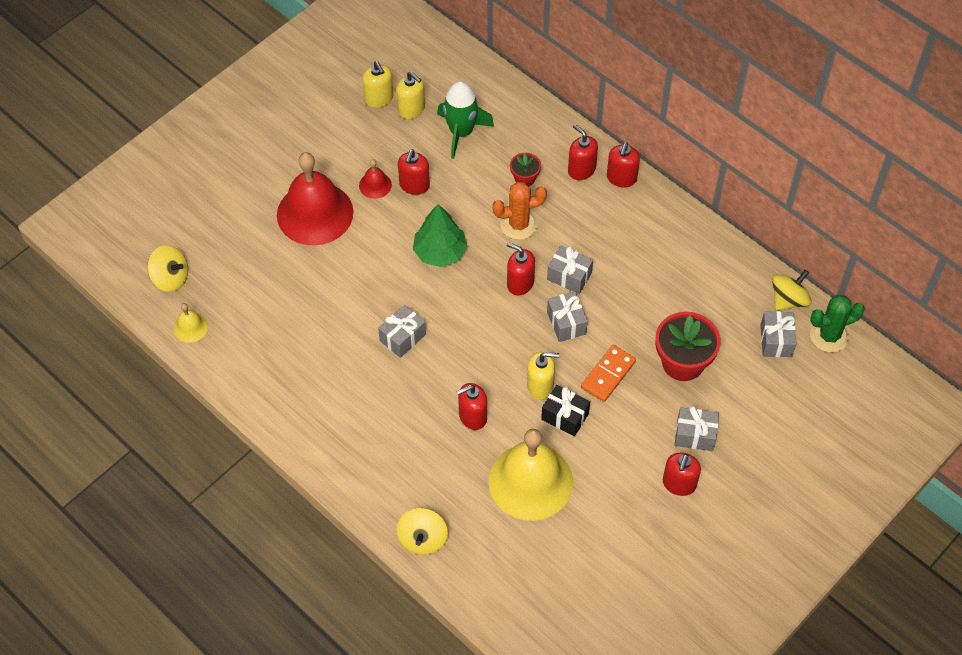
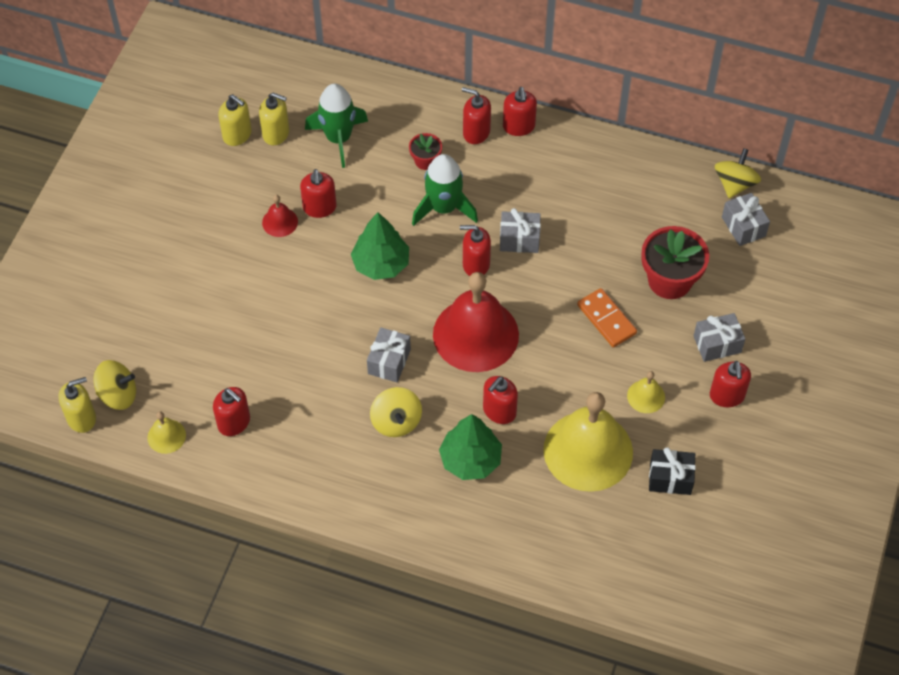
camera: 25 degrees left, 0 degrees up
red bell [277,152,354,245] -> red bell moved to [433,272,519,372]
yellow spinning top [397,508,448,555] -> yellow spinning top moved to [370,387,422,437]
orange cactus [492,182,547,240] -> green rocket [412,154,478,226]
yellow soap dispenser [527,352,559,400] -> yellow soap dispenser moved to [59,377,96,433]
black gift [541,385,590,436] -> black gift moved to [649,447,696,495]
grey gift [547,291,588,342] -> none
orange domino [581,345,636,402] -> orange domino turned 45 degrees counterclockwise [577,288,637,347]
green cactus [810,295,865,353] -> none
none -> red soap dispenser [213,387,250,436]
none -> green tree [439,414,502,480]
none -> yellow bell [627,371,665,413]

